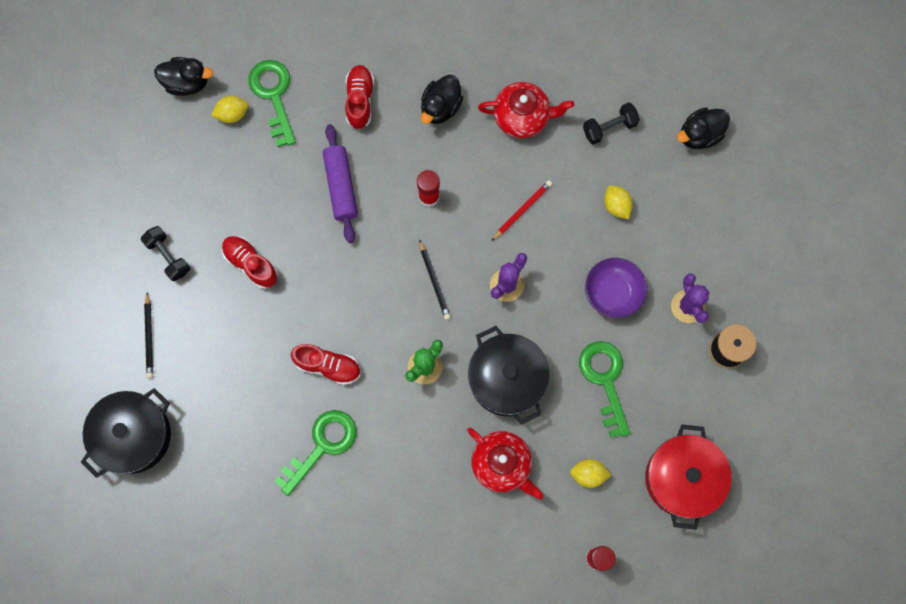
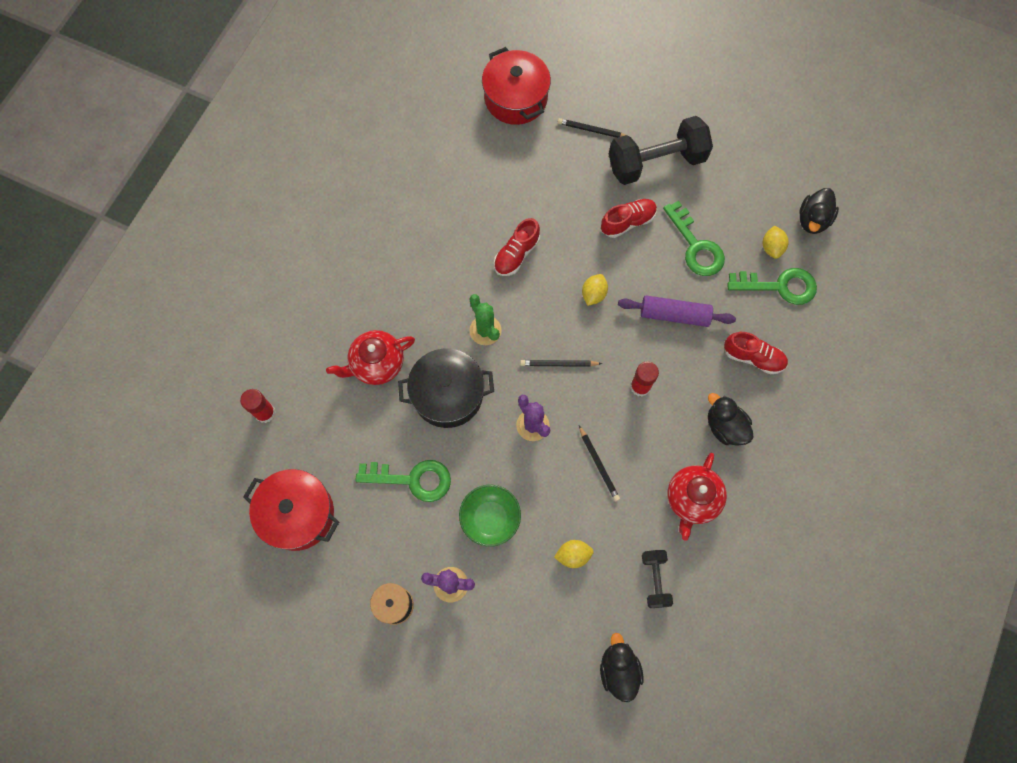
camera: 110 degrees right, 5 degrees down
black pot [81,388,171,478] -> red pot [482,47,551,125]
black dumbbell [141,226,190,281] -> black dumbbell [609,116,713,185], size x1.98
green key [274,410,357,496] -> green key moved to [663,201,725,276]
red pencil [491,180,552,241] -> black pencil [579,426,620,501]
yellow lemon [570,459,611,488] -> yellow lemon moved to [582,274,608,306]
purple bowl [585,258,647,318] -> green bowl [459,485,521,547]

